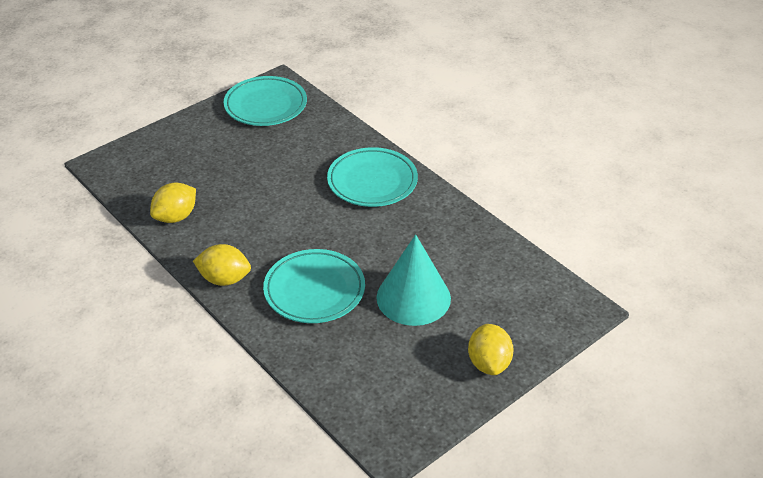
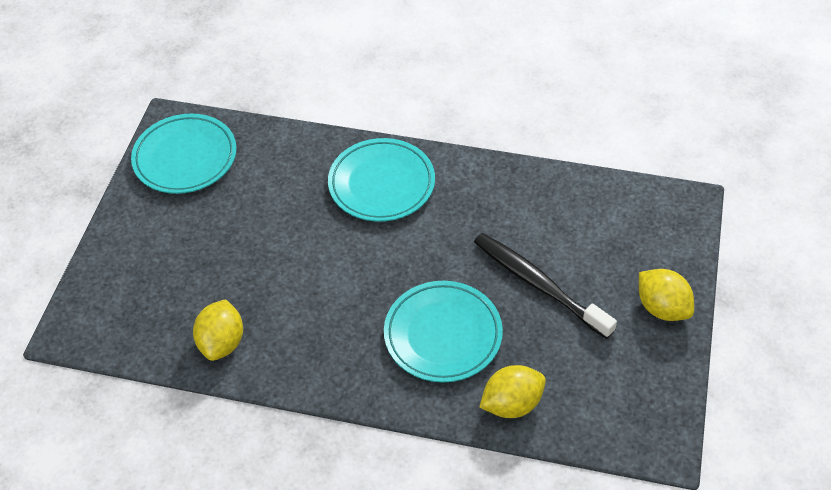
camera: 35 degrees left, 10 degrees up
yellow lemon [193,244,251,286] -> yellow lemon moved to [480,365,546,418]
turquoise cone [376,234,451,326] -> black toothbrush [474,233,617,339]

